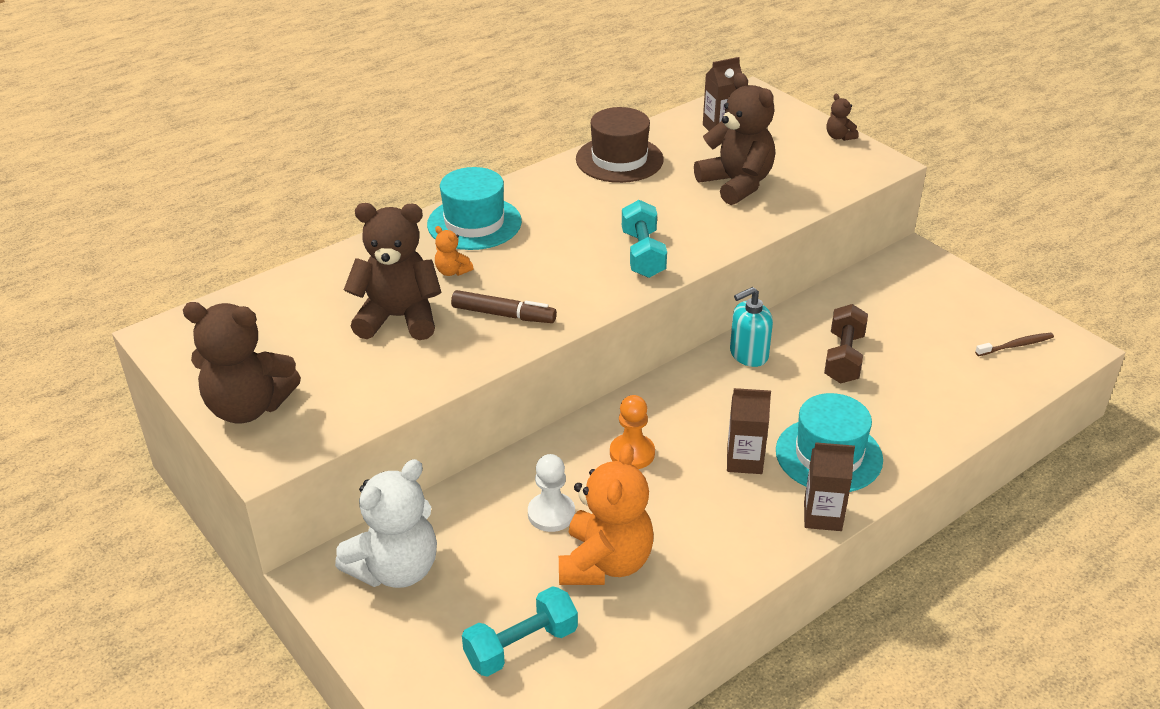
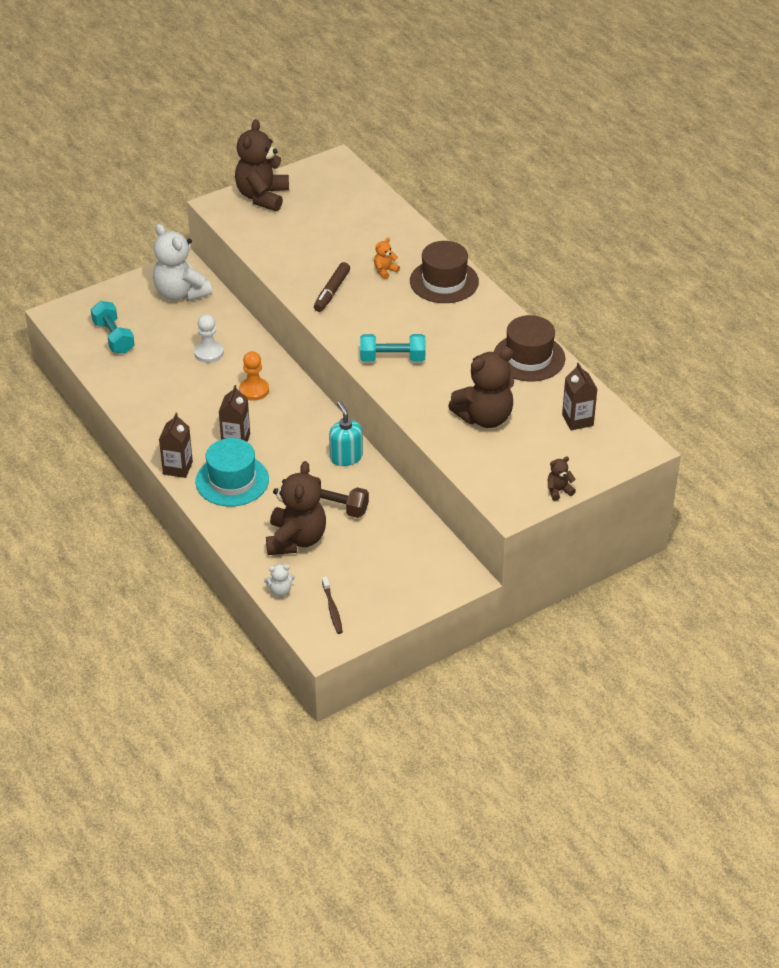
camera: 95 degrees right, 5 degrees up
brown teddy bear [344,203,442,340] -> brown teddy bear moved to [266,461,326,555]
turquoise hat [427,167,522,250] -> brown hat [410,241,479,303]
orange teddy bear [559,443,654,585] -> none
none -> white teddy bear [264,564,295,597]

